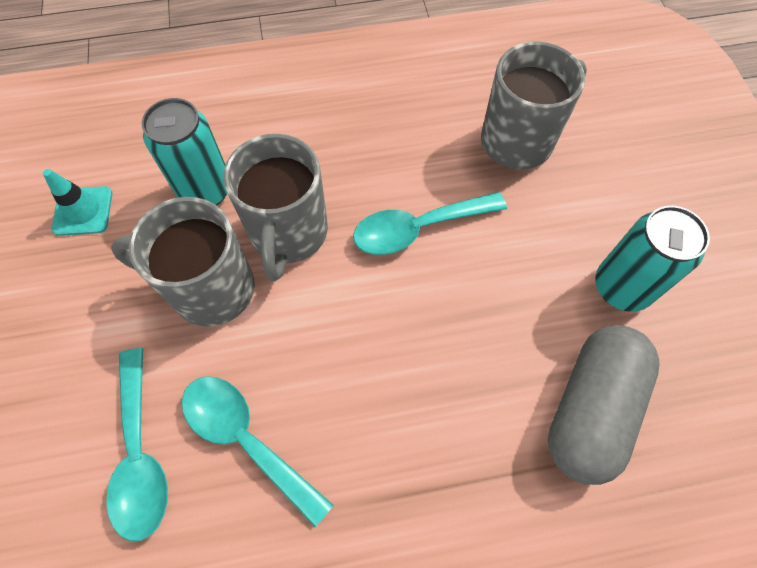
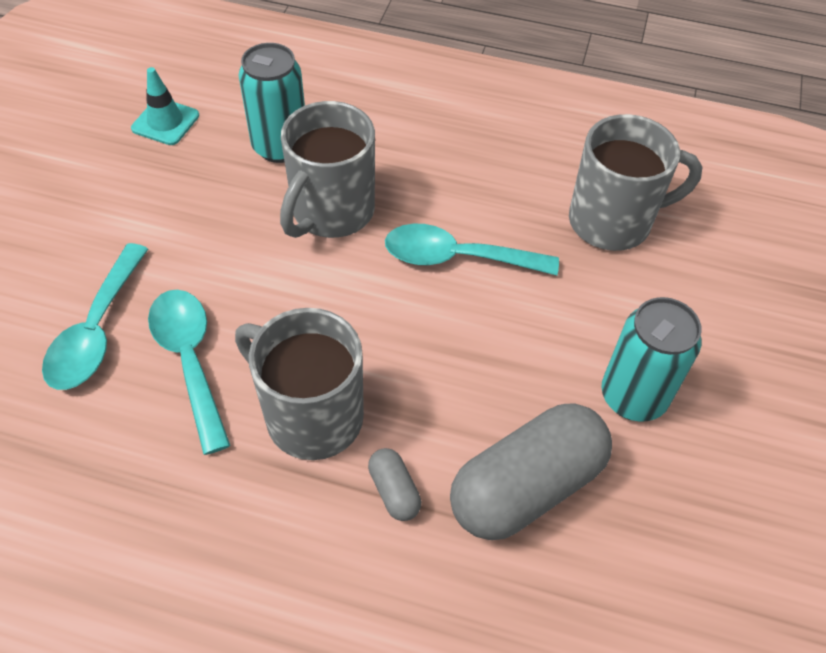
camera: 25 degrees right, 10 degrees down
grey mug [111,197,255,327] -> grey mug moved to [235,308,364,460]
none -> grey capsule [368,448,421,521]

